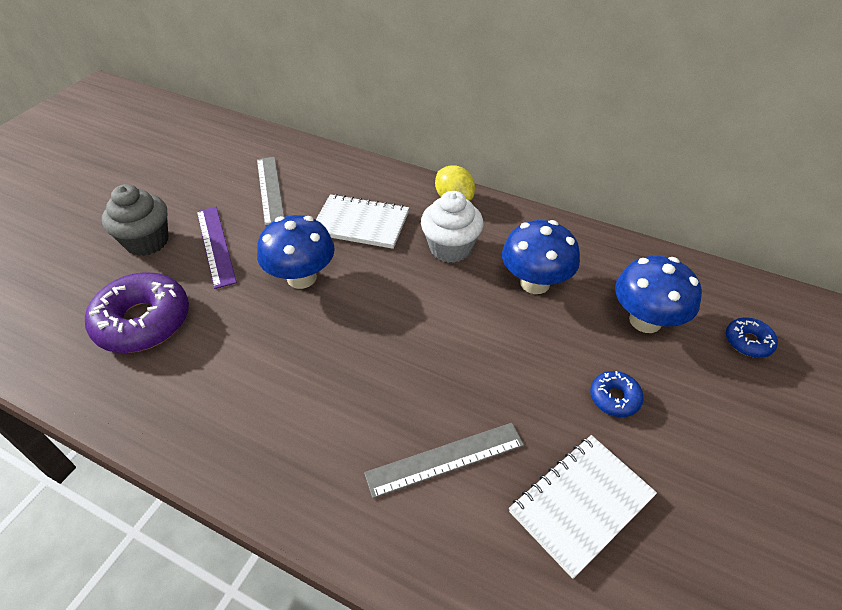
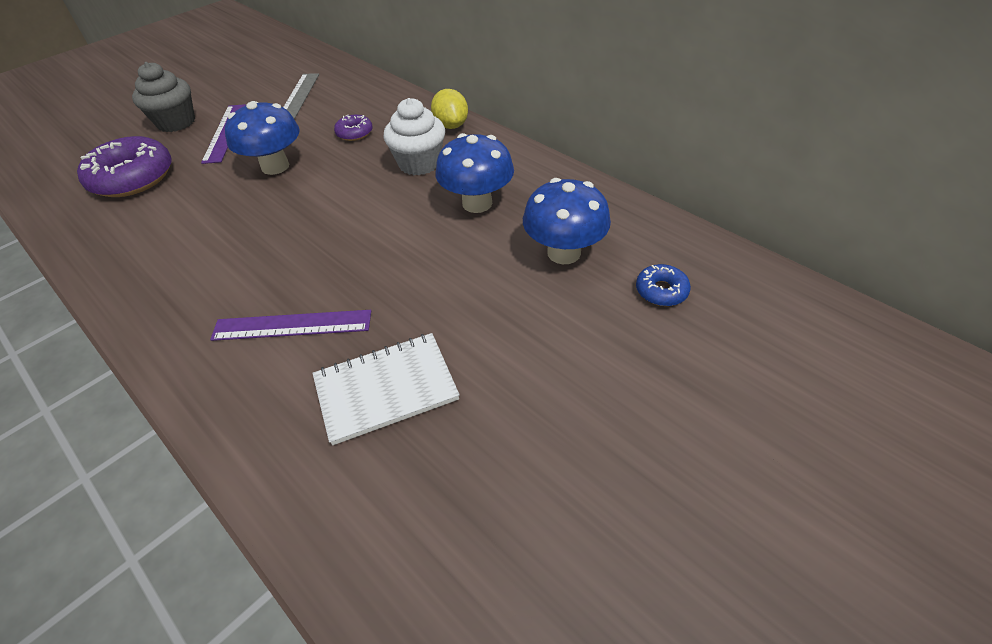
camera: 20 degrees right, 0 degrees up
white notebook [316,194,409,249] -> purple donut [334,114,373,141]
grey ruler [364,423,524,498] -> purple ruler [210,310,371,341]
blue donut [590,371,644,417] -> none

